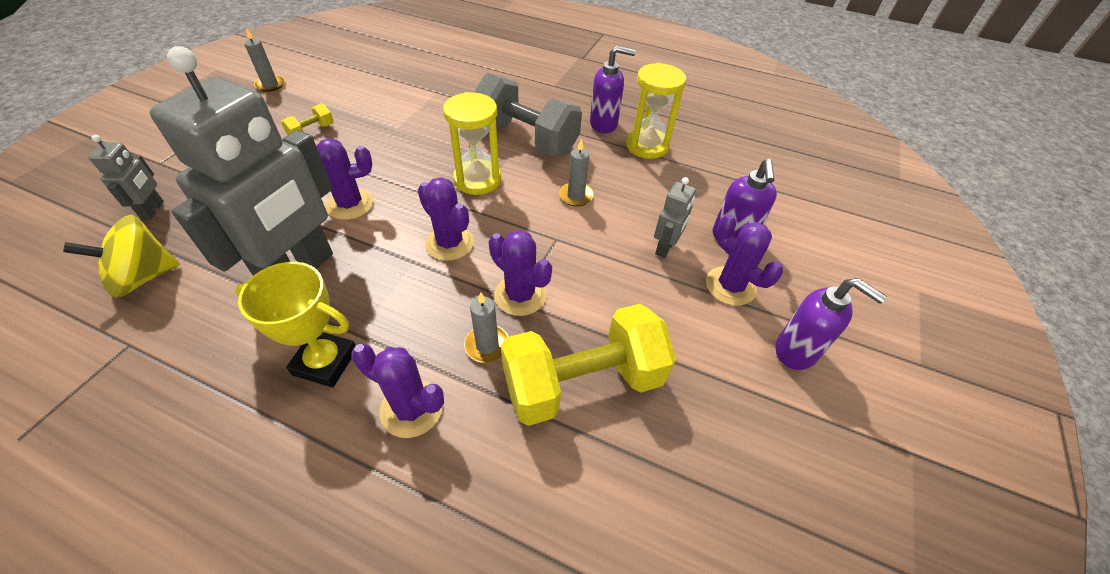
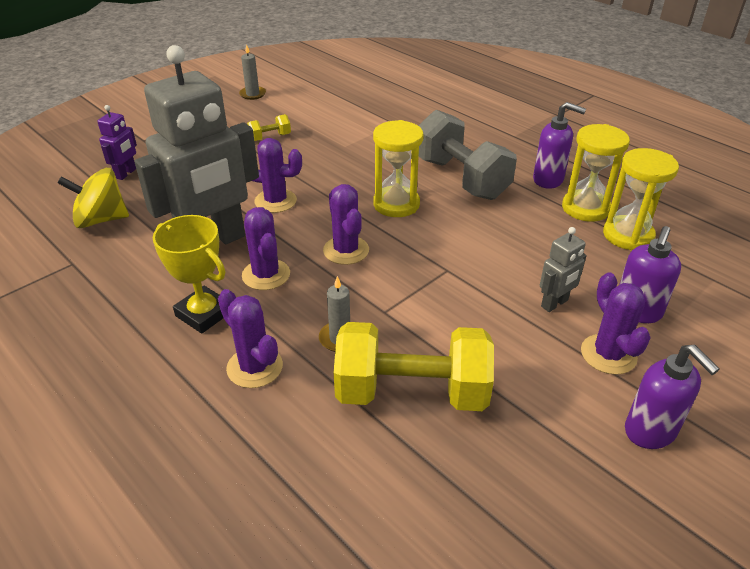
camera: 25 degrees right, 10 degrees down
grey robot [88,135,164,220] -> purple robot [97,105,137,180]
purple cactus [489,230,552,316] -> purple cactus moved to [242,207,290,290]
grey candle [559,139,594,207] -> none
none -> yellow hourglass [603,148,679,251]

